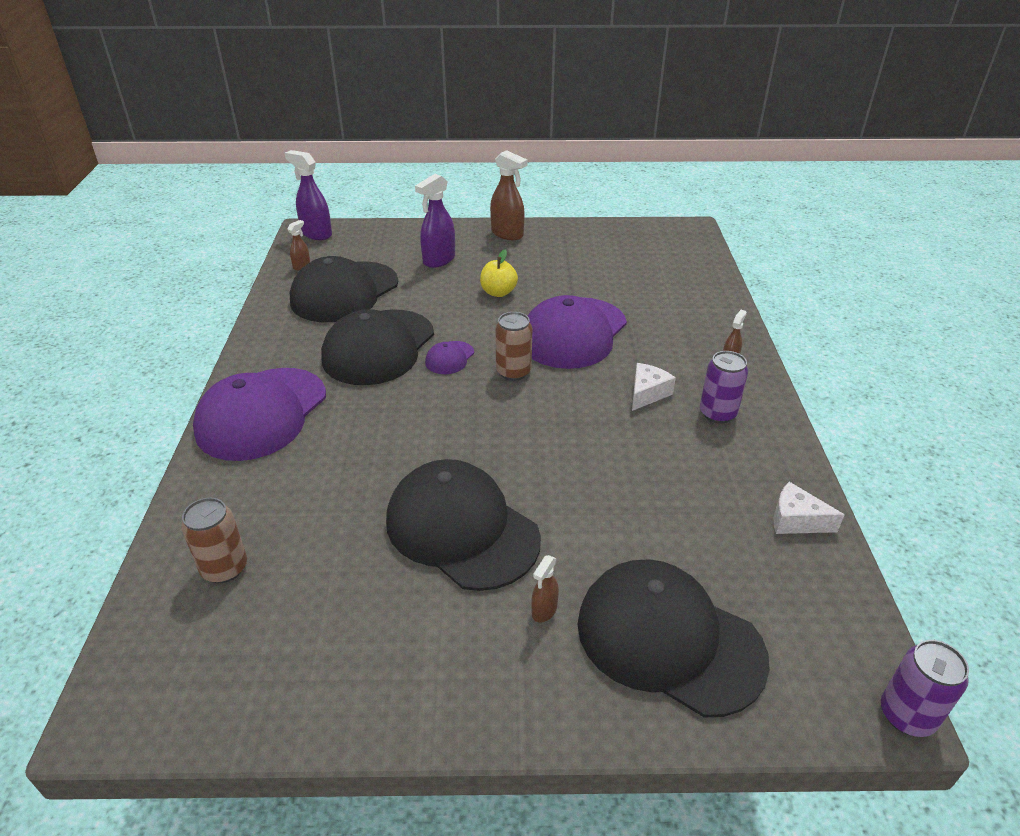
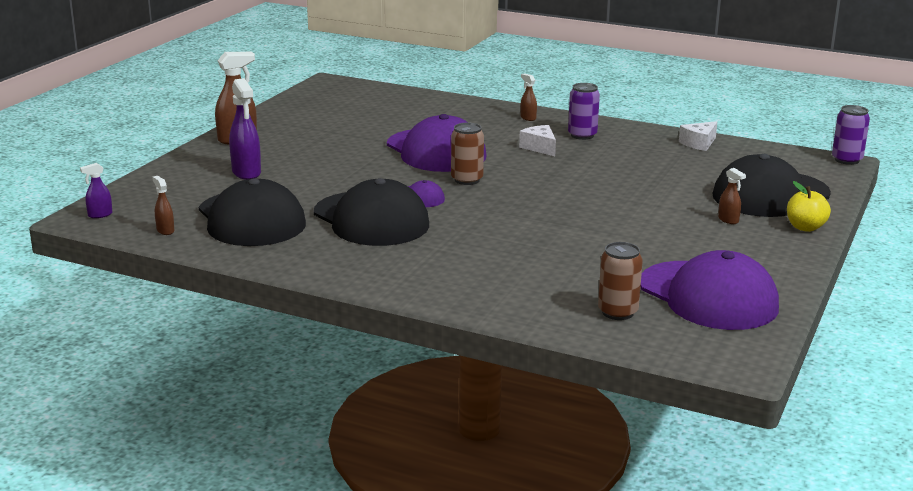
camera: 65 degrees left, 15 degrees down
purple cap [193,368,326,461] -> purple cap moved to [640,250,779,330]
purple spray bottle [285,150,332,240] -> purple spray bottle [80,163,112,218], size x0.53
black cap [386,459,541,591] -> none
yellow apple [480,250,518,297] -> yellow apple moved to [787,181,831,232]

